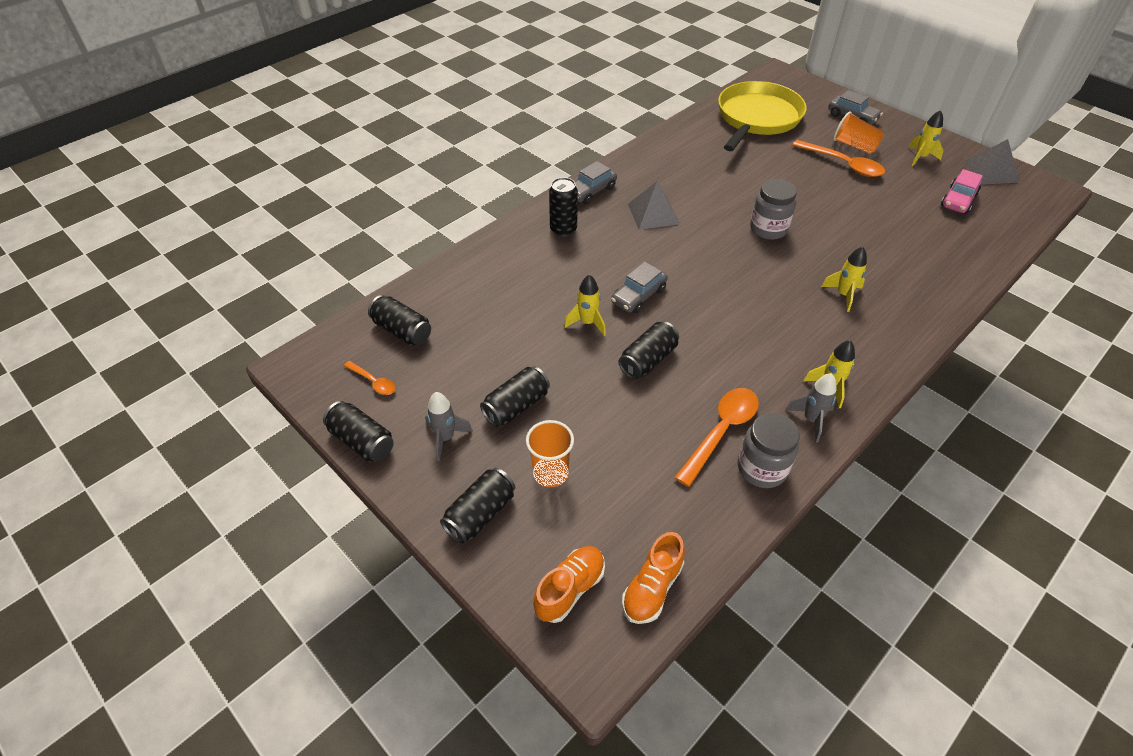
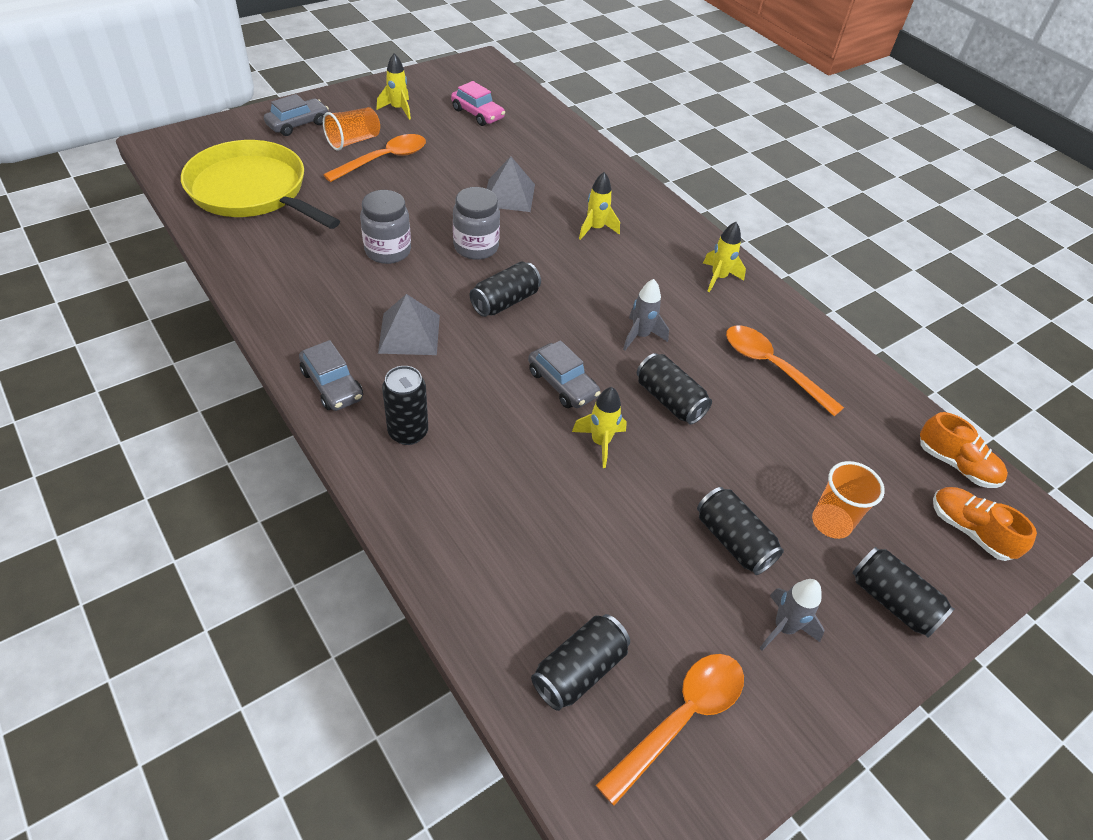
camera: 85 degrees left, 0 degrees up
black can [323,401,394,462] -> black can moved to [470,262,541,317]
orange spoon [344,361,395,395] -> orange spoon [596,654,744,806], size x1.86
grey jar [738,413,800,488] -> grey jar moved to [360,190,411,264]
grey rocket [785,373,837,442] -> grey rocket moved to [623,279,669,350]
grey pyramid [964,139,1020,185] -> grey pyramid moved to [487,157,535,212]

